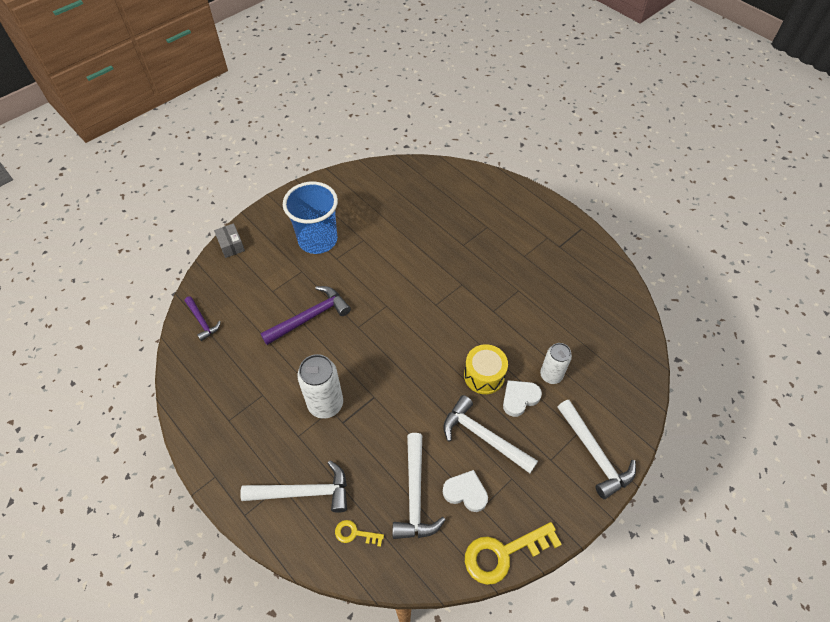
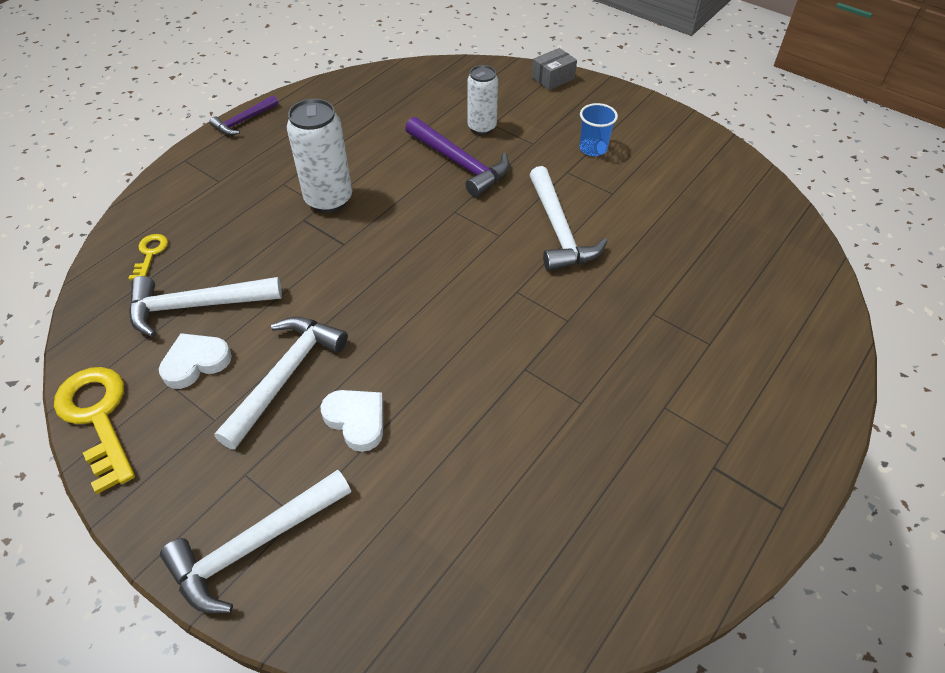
camera: 80 degrees right, 5 degrees down
purple hammer [185,296,221,341] -> purple hammer moved to [210,95,278,135]
white hammer [240,460,347,513] -> white hammer moved to [530,166,608,271]
blue cup [283,182,338,254] -> blue cup [579,103,618,156], size x0.48
white heart [443,470,488,512] -> white heart turned 135 degrees counterclockwise [159,333,232,389]
yellow drum [464,344,508,394] -> none
white can [540,343,572,384] -> white can moved to [467,65,498,135]

